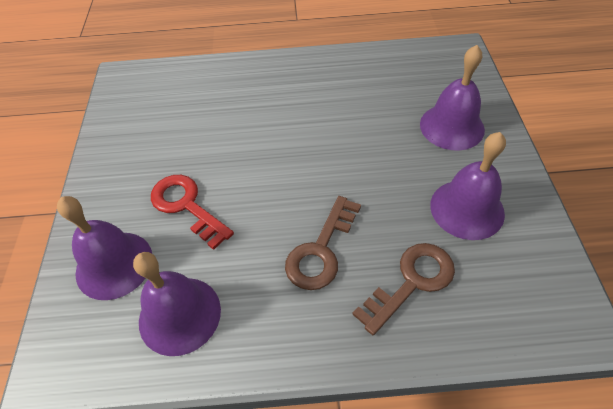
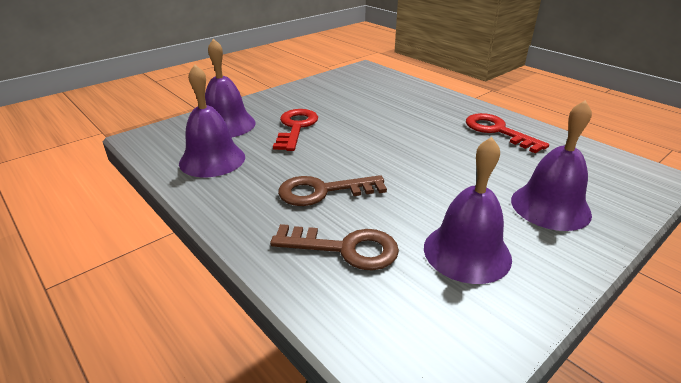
camera: 50 degrees right, 20 degrees down
none -> red key [466,113,549,153]

